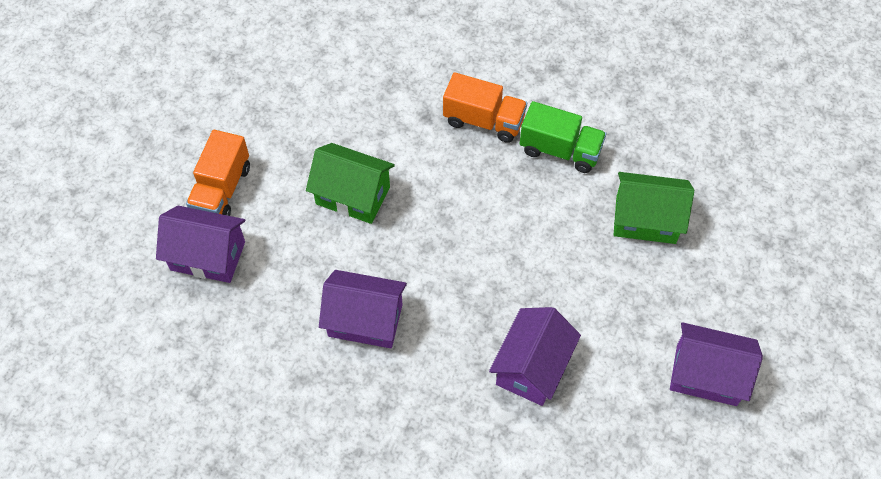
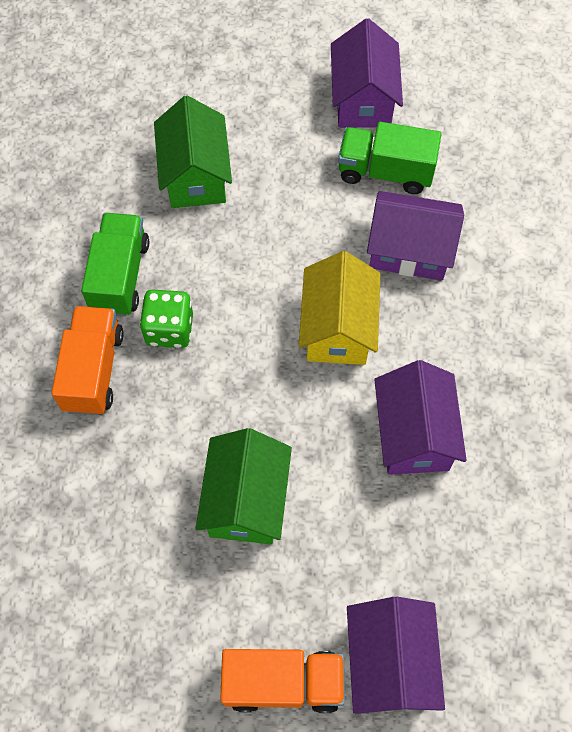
camera: 105 degrees left, 5 degrees up
none -> green dice [140,289,193,348]
none -> yellow house [299,251,380,365]
none -> green truck [338,122,441,194]

